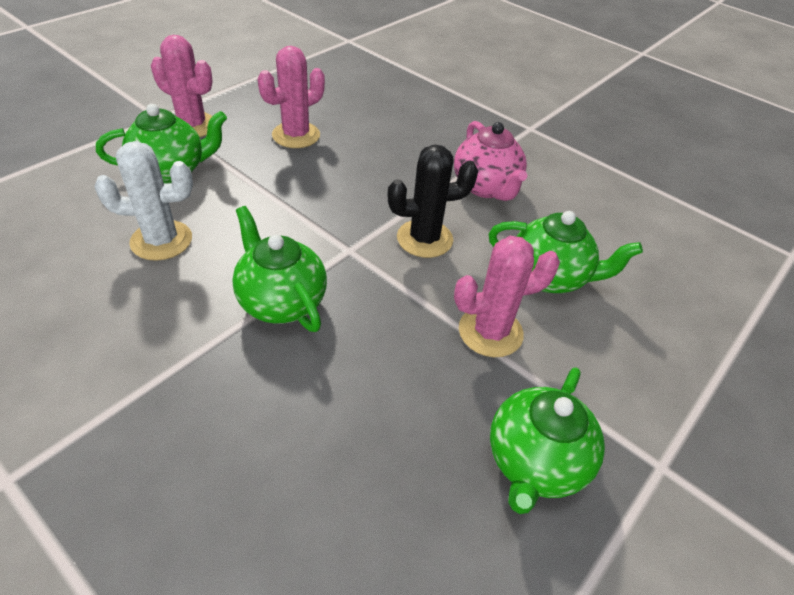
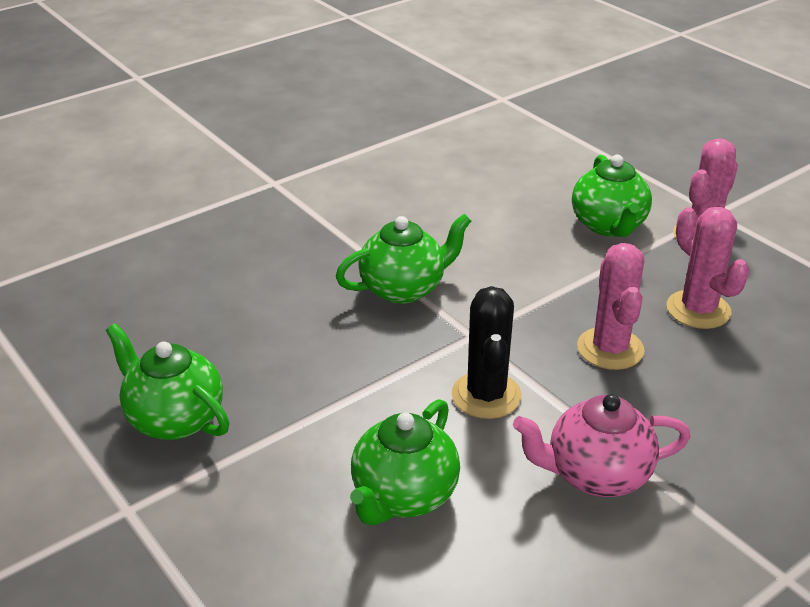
camera: 105 degrees right, 10 degrees down
white cactus [94,141,193,261] -> none
pink cactus [454,236,560,357] -> pink cactus moved to [577,243,645,370]

